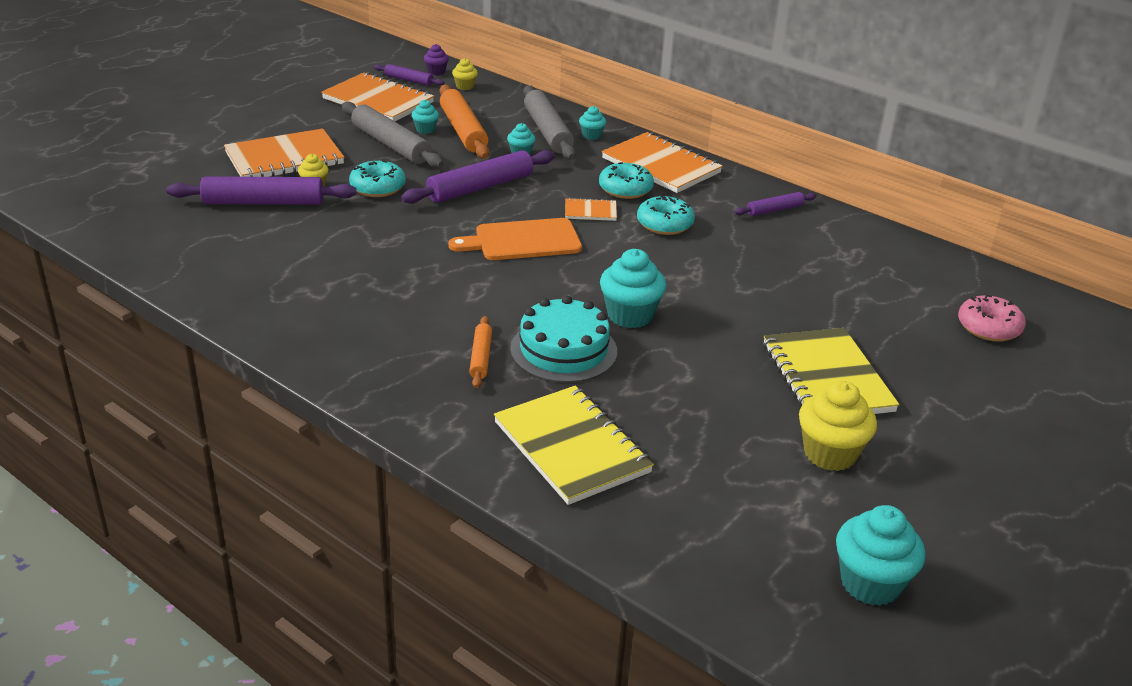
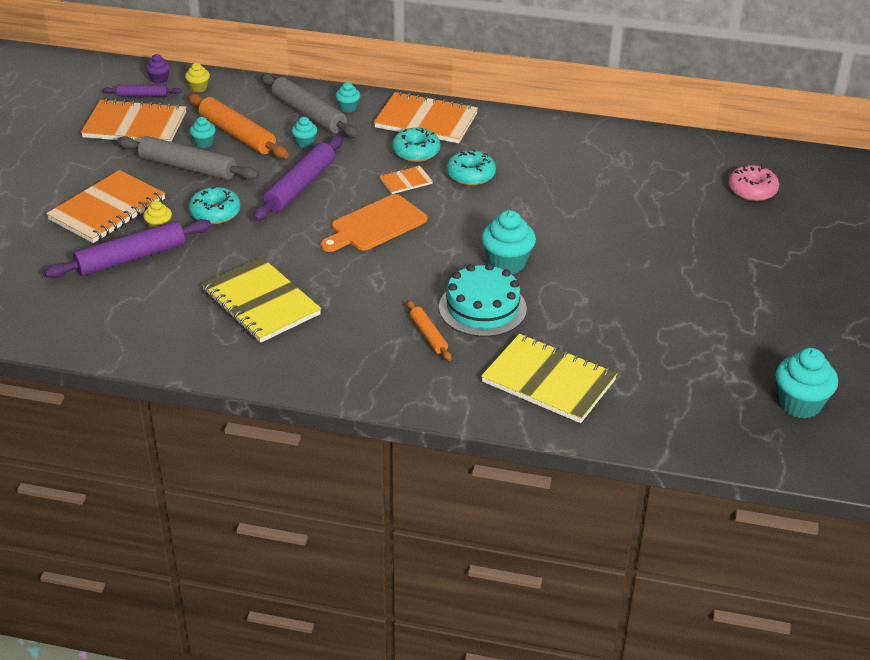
camera: 25 degrees left, 5 degrees up
purple rolling pin [734,192,816,216] -> none
yellow notebook [763,328,899,414] -> yellow notebook moved to [202,257,321,343]
yellow cupcake [799,381,877,471] -> none

